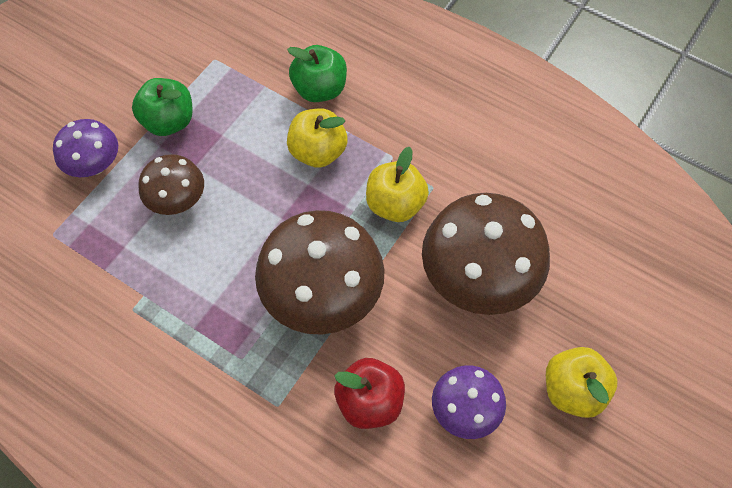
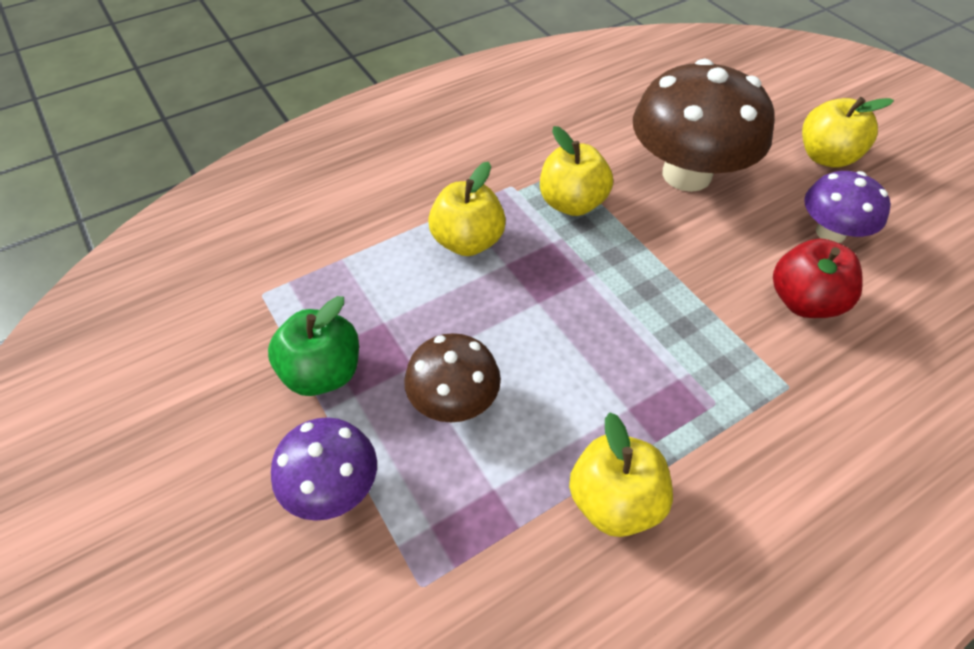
camera: 65 degrees left, 10 degrees down
brown mushroom [255,210,385,335] -> none
green apple [287,45,347,102] -> none
none -> yellow apple [569,412,673,537]

